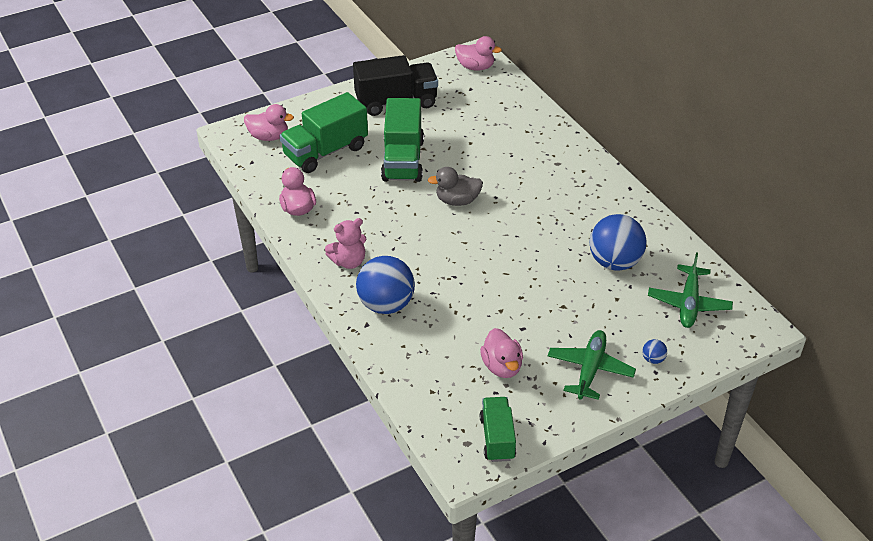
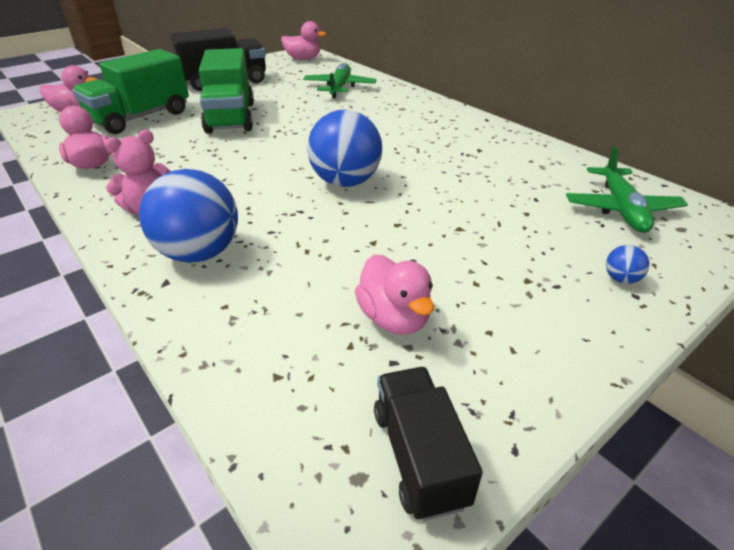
camera: 10 degrees left, 5 degrees down
grey duck [428,167,483,206] -> none
green truck [480,397,516,462] -> black truck [374,367,483,521]
green plane [548,330,636,400] -> green plane moved to [303,63,377,98]
blue ball [590,214,646,271] -> blue ball moved to [307,110,382,187]

